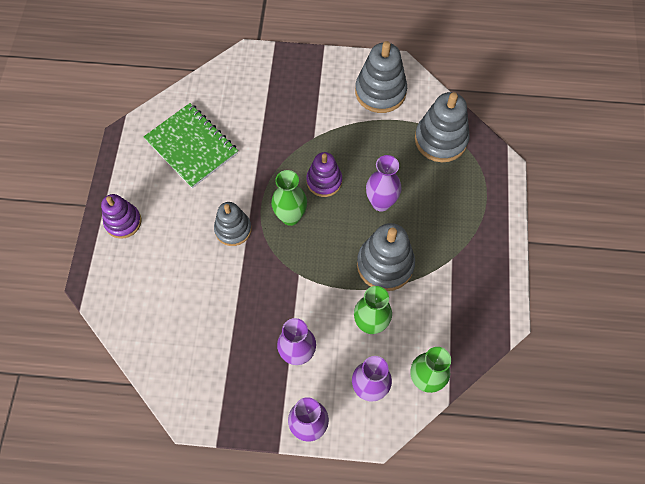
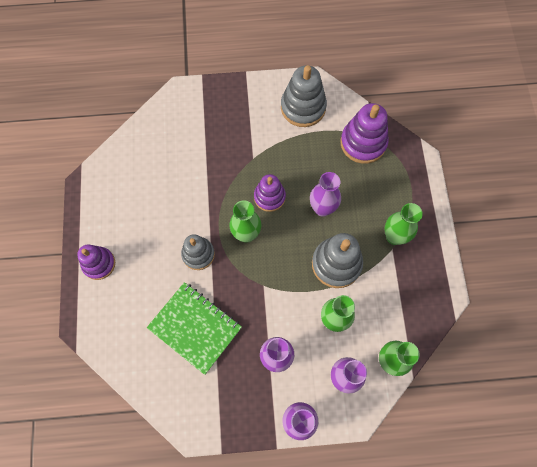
camera: 10 degrees left, 5 degrees up
green notebook [144,103,238,188] -> green notebook moved to [147,282,242,375]
grey stacking toy [415,92,470,162] -> purple stacking toy [340,103,389,164]
none -> green vase [385,203,423,245]

